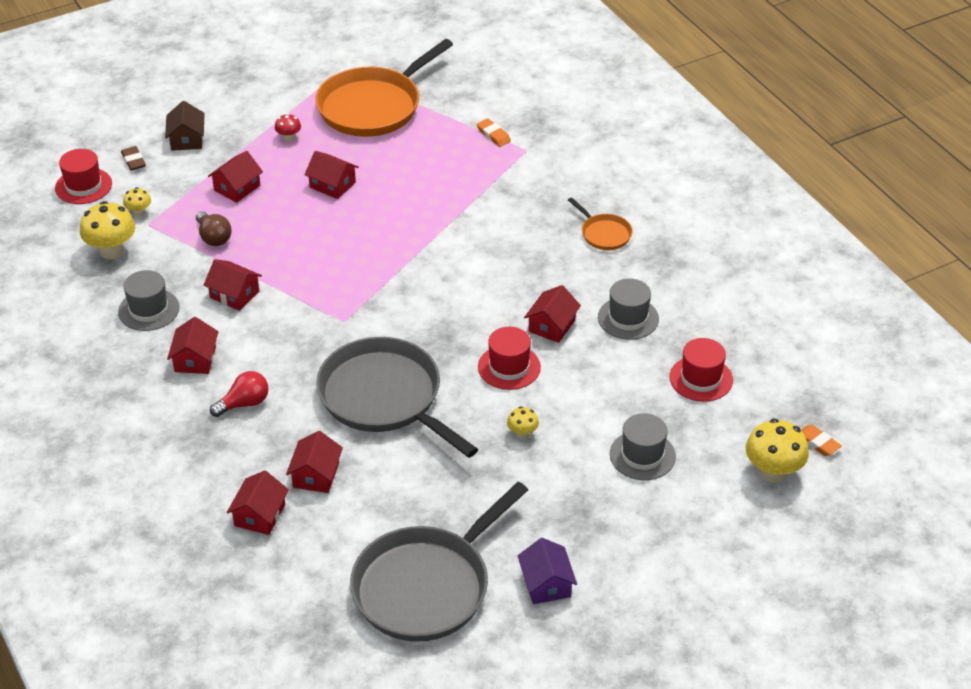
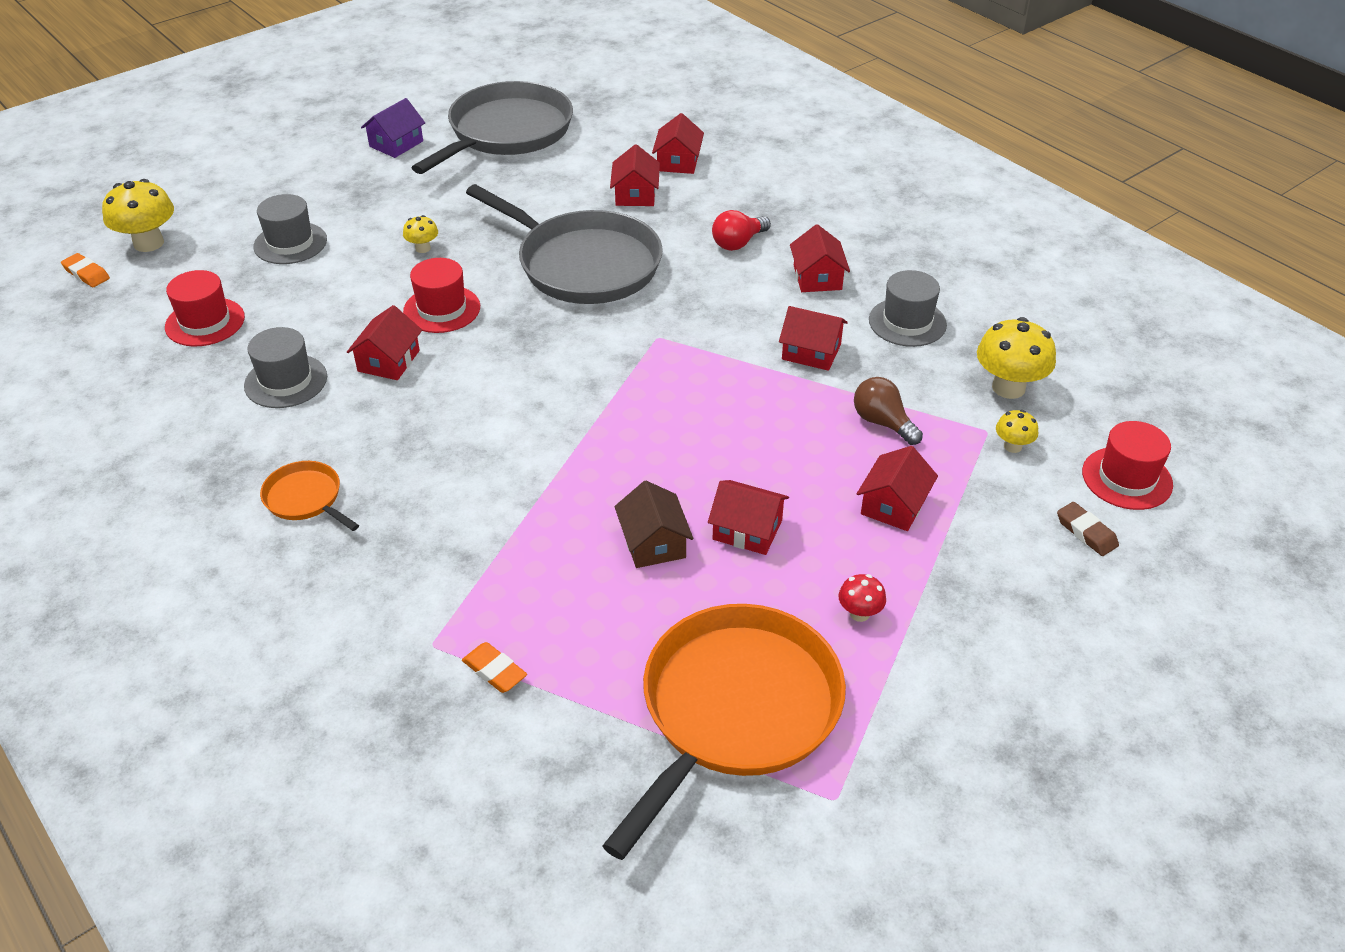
camera: 170 degrees right, 0 degrees up
brown house [165,101,204,151] -> brown house moved to [615,481,693,568]
purple house [518,538,577,604] -> purple house turned 60 degrees clockwise [361,98,425,158]

